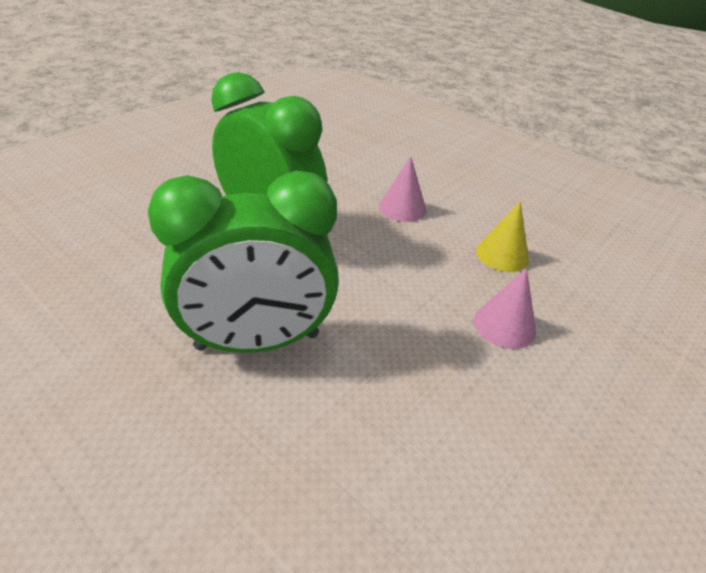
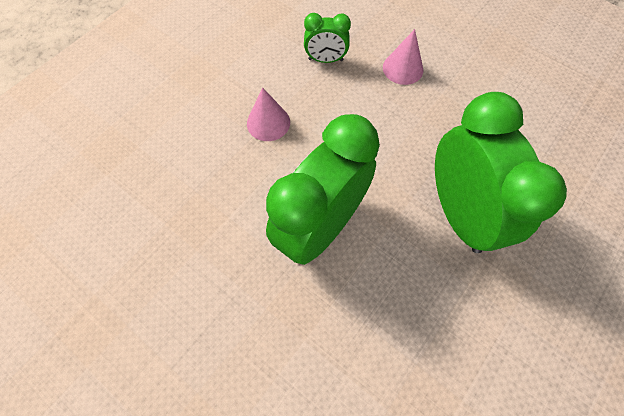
camera: 90 degrees left, 25 degrees up
yellow cone [476,201,529,272] -> green clock [304,13,351,63]

